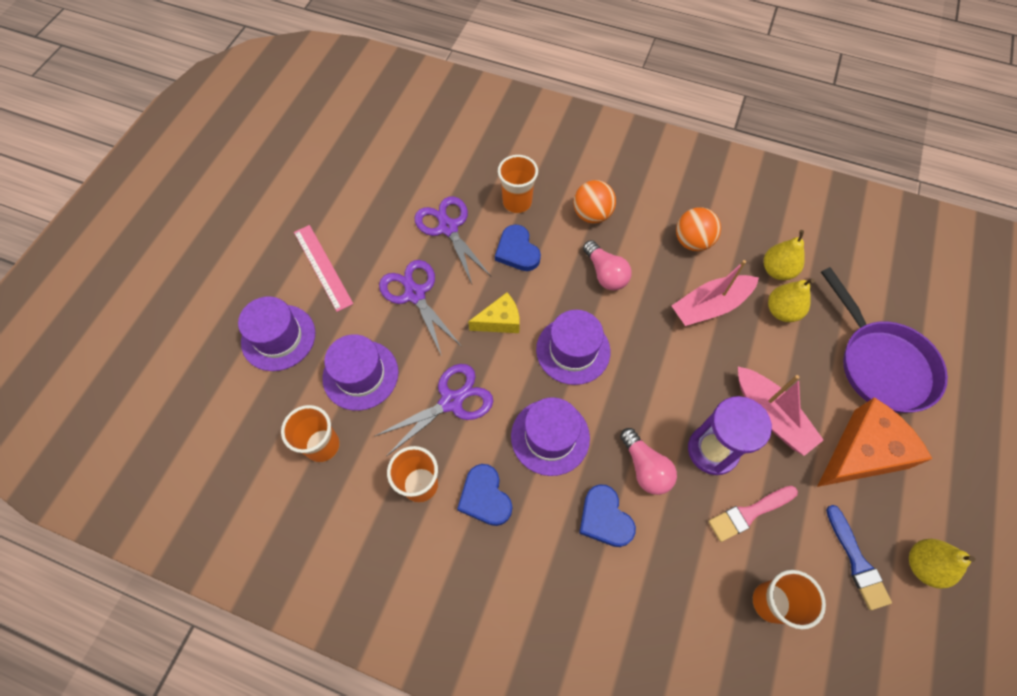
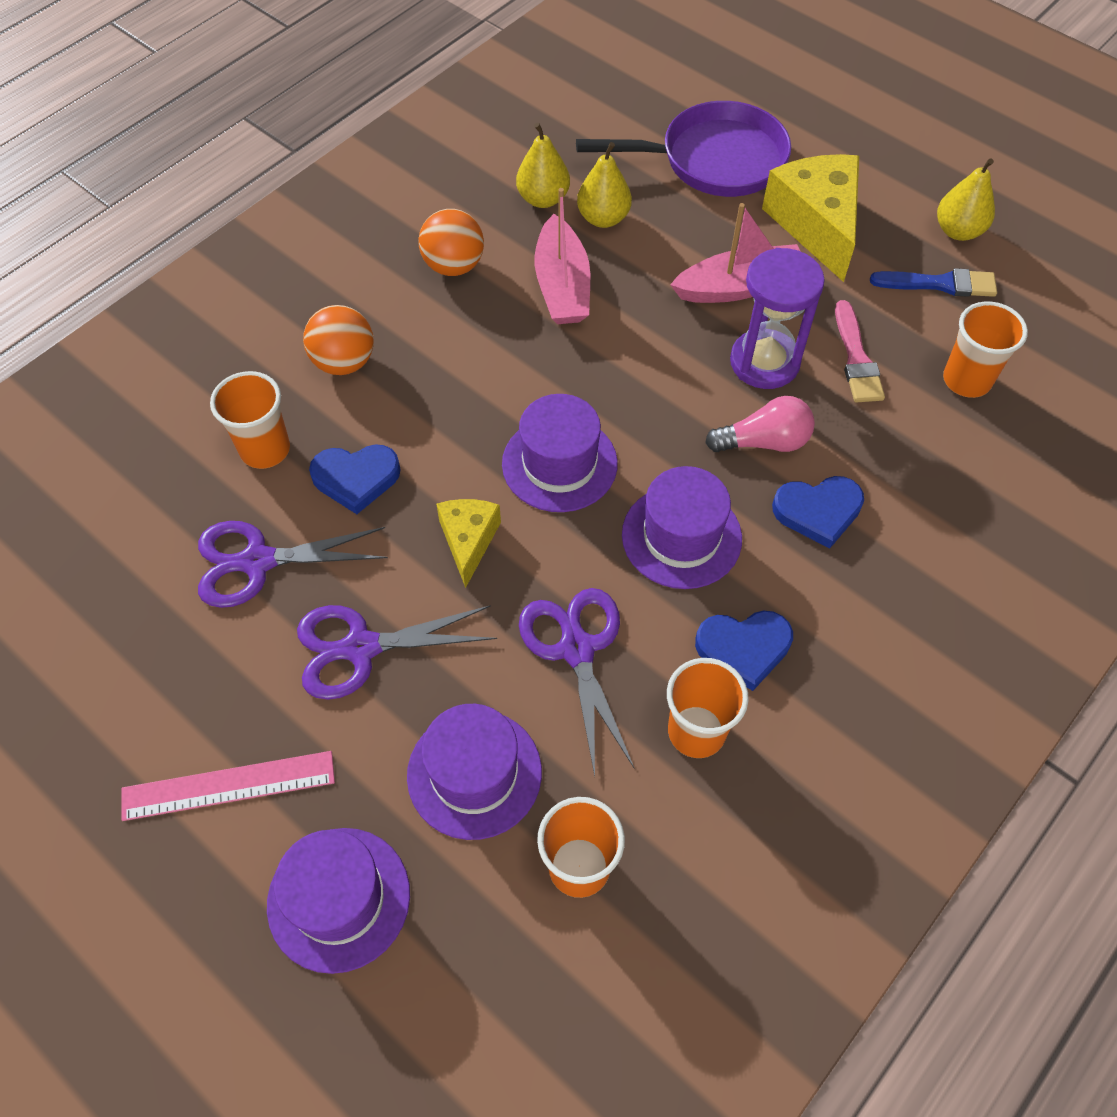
camera: 70 degrees left, 5 degrees down
pink light bulb [583,240,632,290] -> none
orange cheese [817,397,932,487] -> yellow cheese [762,154,859,282]

